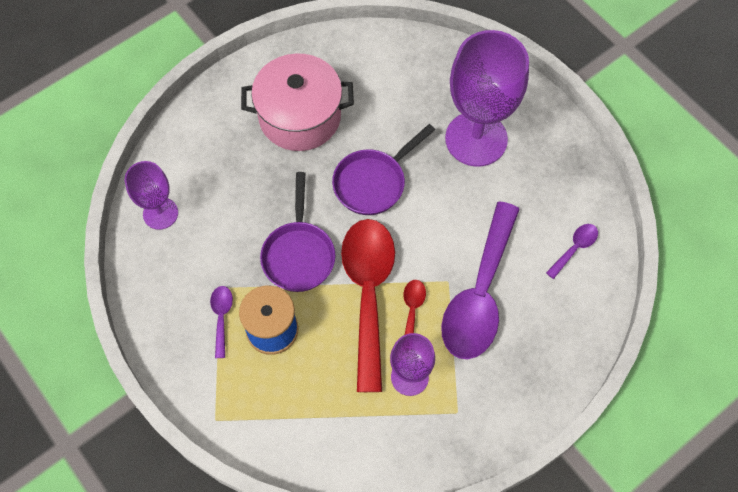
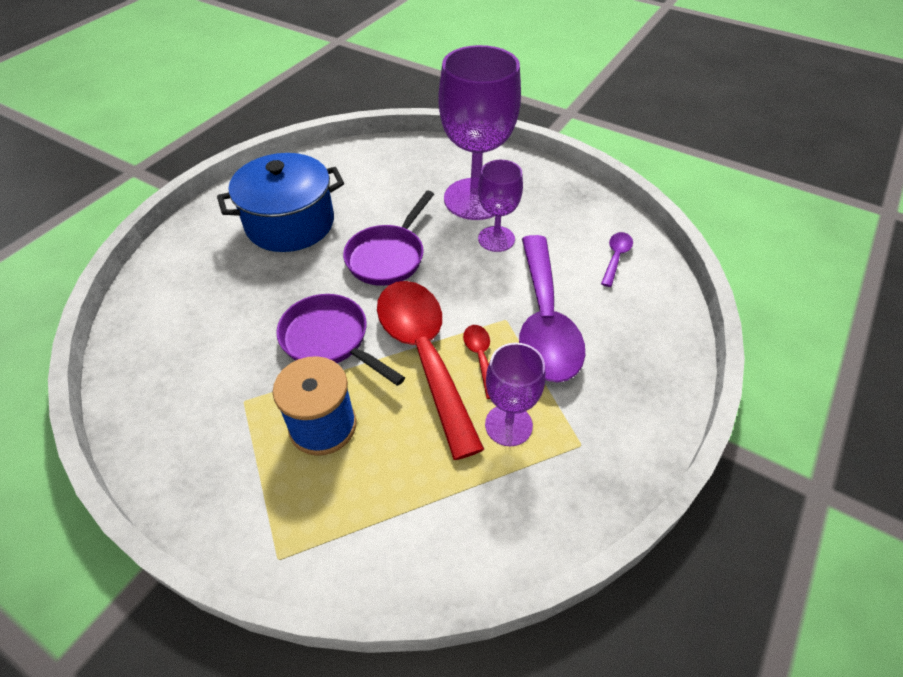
camera: 20 degrees left, 15 degrees down
purple goblet [125,161,178,230] -> purple goblet moved to [478,160,523,252]
purple spoon [210,286,233,358] -> none
pink pot [241,53,354,151] -> blue pot [217,153,344,252]
purple pan [260,172,335,292] -> purple pan turned 150 degrees clockwise [276,294,405,386]

